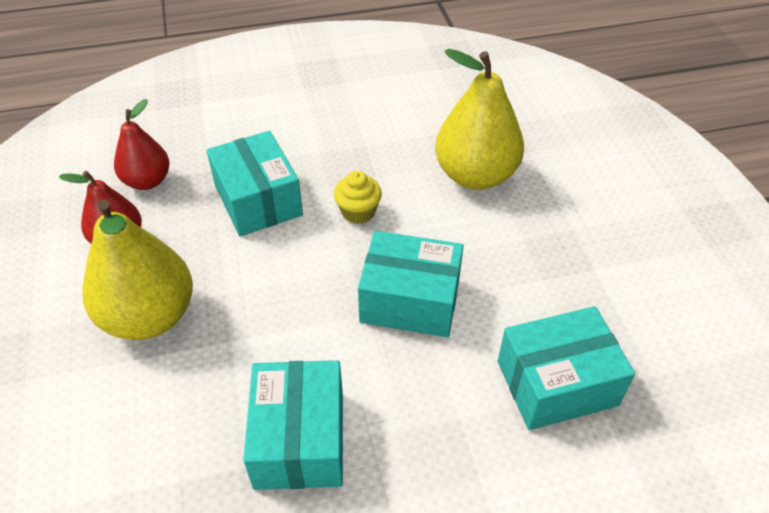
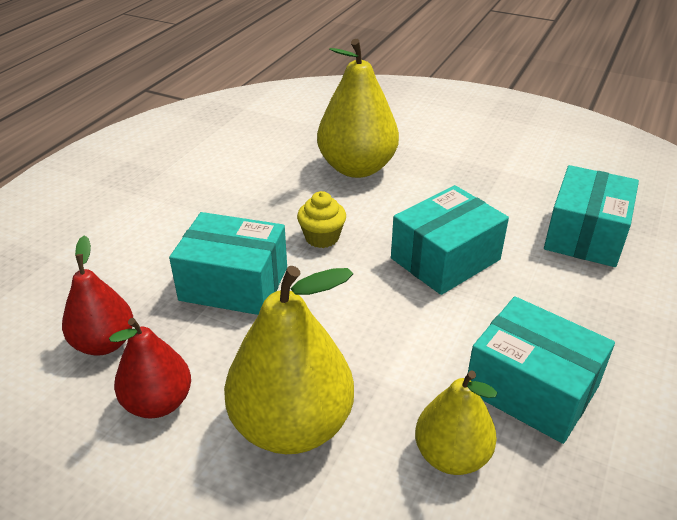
camera: 50 degrees left, 10 degrees down
none -> yellow pear [415,371,497,475]

